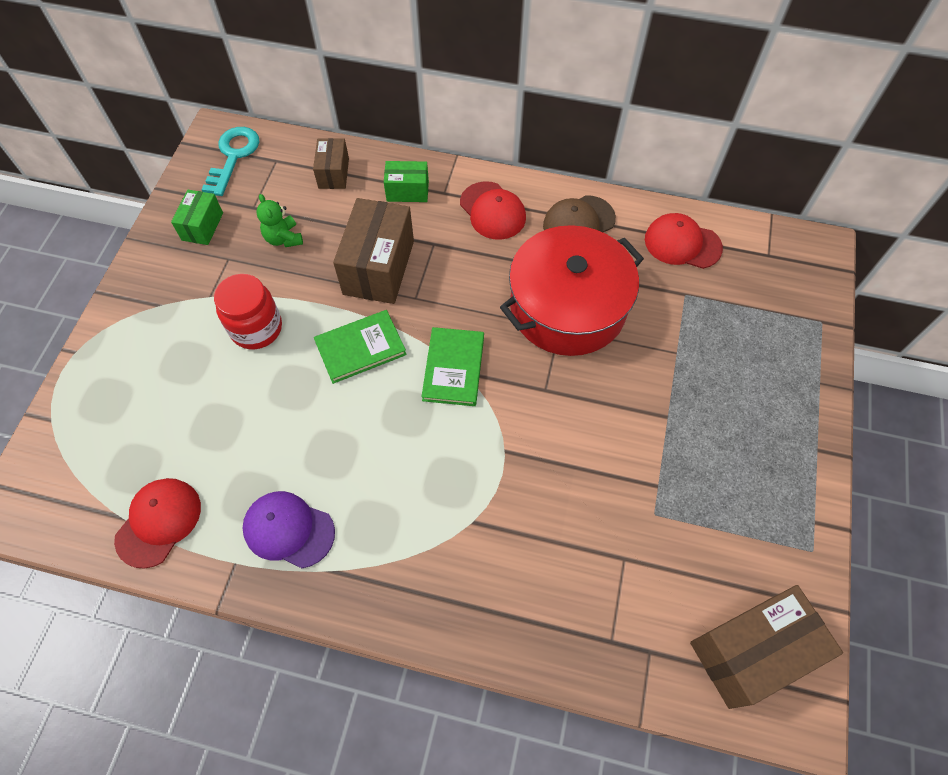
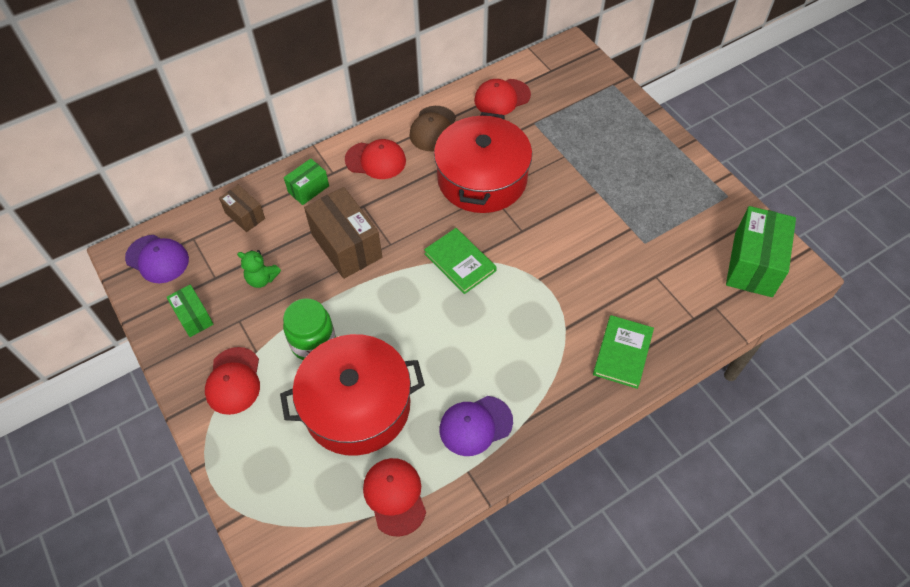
camera: 45 degrees left, 5 degrees down
turquoise key [202,127,259,196] -> purple cap [125,235,189,283]
red jar [214,274,282,349] -> green jar [283,298,336,360]
green book [314,310,407,384] -> green book moved to [593,315,654,389]
brown box [690,585,843,709] -> green box [726,206,796,297]
none -> red cap [205,347,260,415]
none -> red pot [280,334,425,456]

